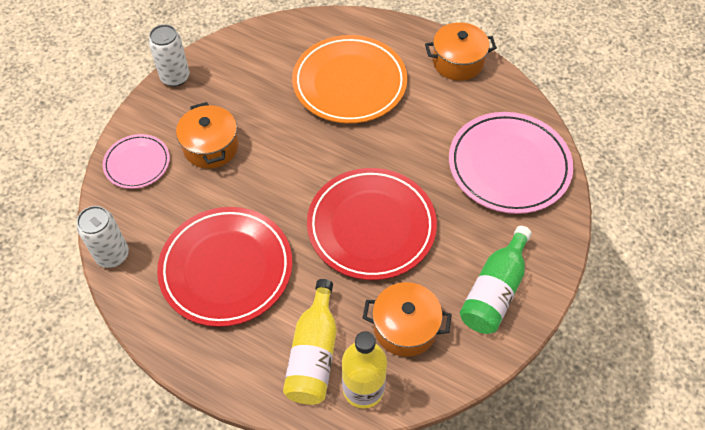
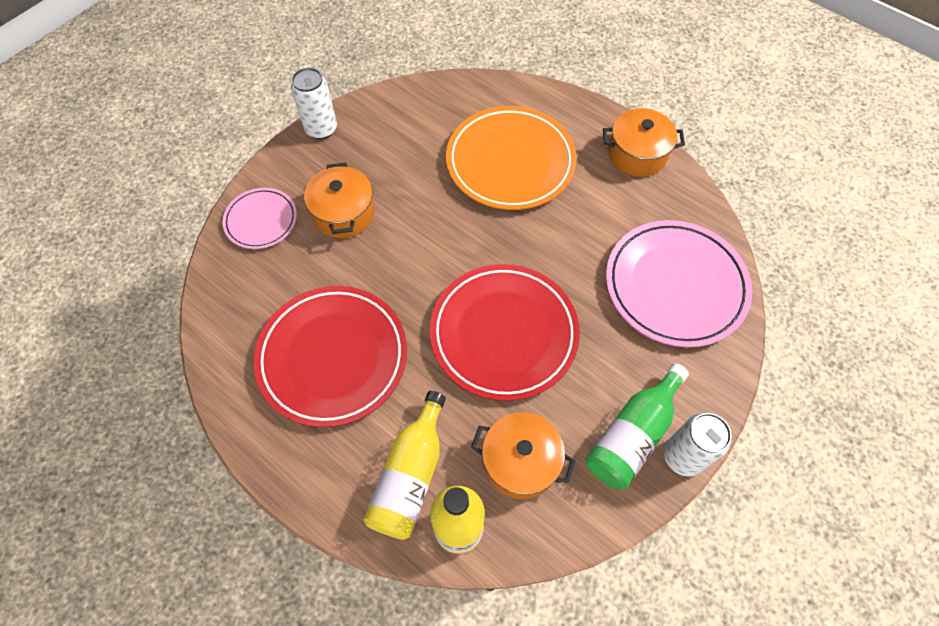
camera: 10 degrees right, 5 degrees up
white can [77,206,129,268] -> white can moved to [664,413,732,477]

